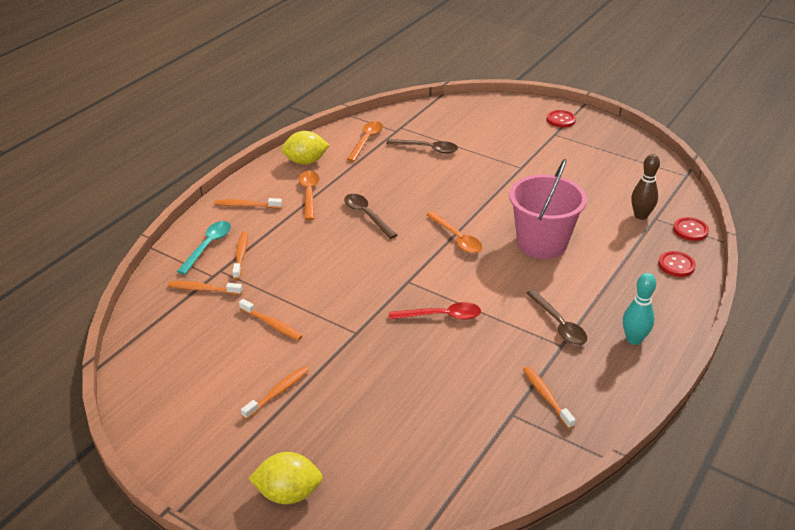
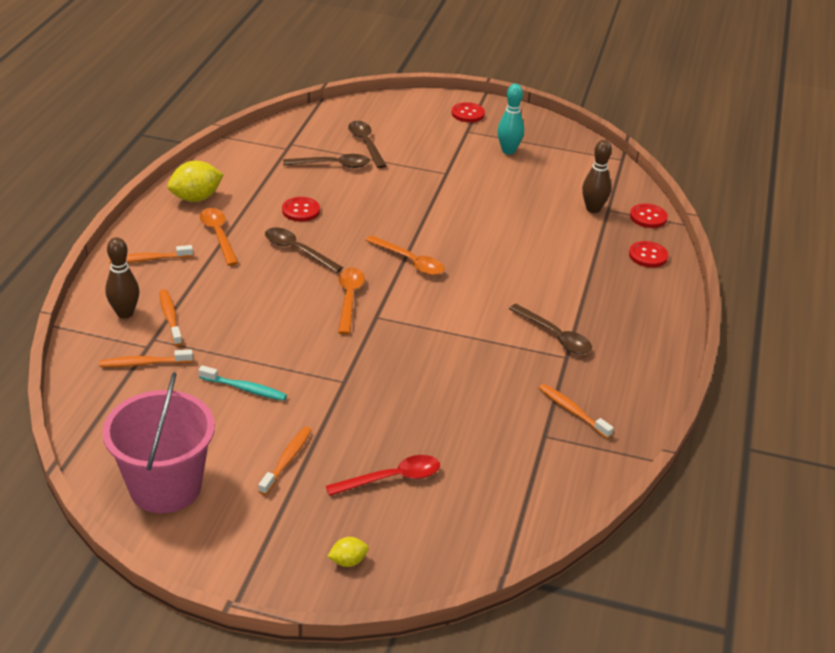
camera: 20 degrees left, 0 degrees up
turquoise spoon [177,221,231,275] -> brown bowling pin [105,237,139,319]
orange toothbrush [239,299,302,340] -> turquoise toothbrush [199,365,287,401]
yellow lemon [248,452,323,504] -> yellow lemon [327,537,369,567], size x0.52
orange spoon [347,121,383,162] -> orange spoon moved to [338,268,365,335]
red spoon [389,302,481,320] -> red spoon moved to [326,455,440,496]
pink bucket [509,159,587,259] -> pink bucket moved to [102,372,215,513]
turquoise bowling pin [623,273,656,345] -> turquoise bowling pin moved to [497,84,524,155]
none -> red button [282,197,320,222]
none -> brown spoon [348,121,387,168]

